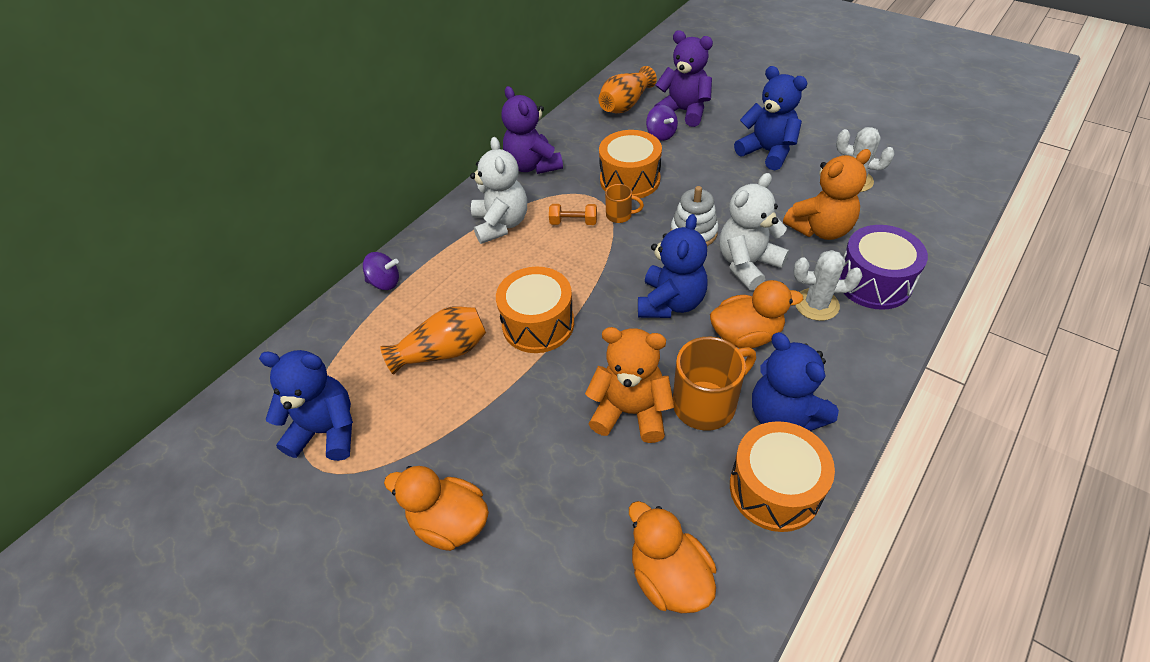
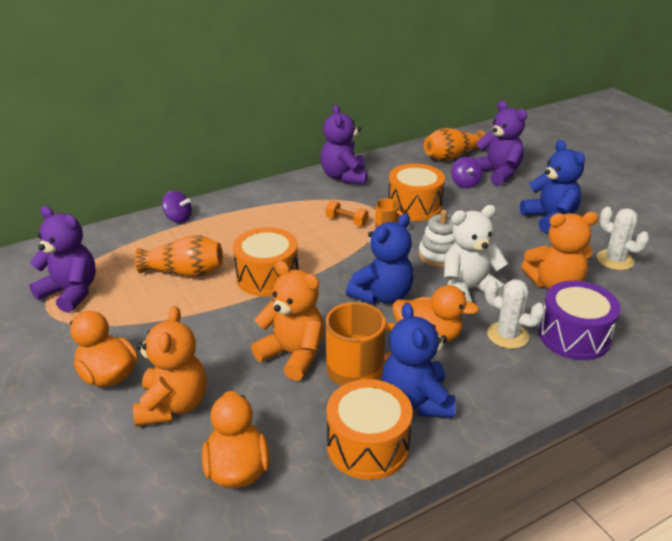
camera: 20 degrees right, 15 degrees down
blue teddy bear [259,350,353,461] -> purple teddy bear [29,206,96,313]
white teddy bear [470,137,527,244] -> none
none -> orange teddy bear [133,306,206,426]

